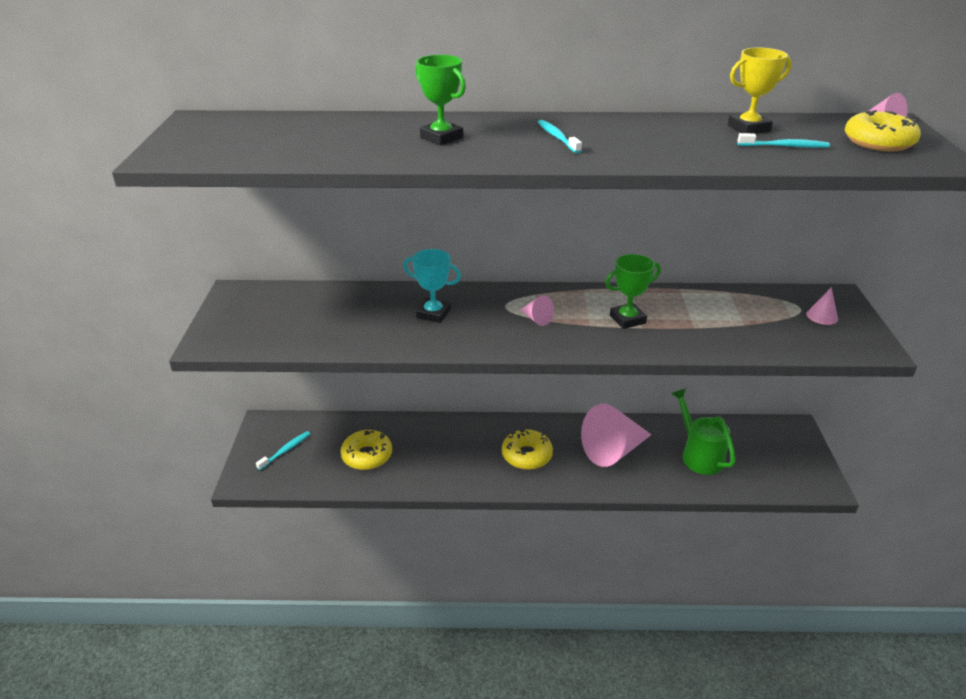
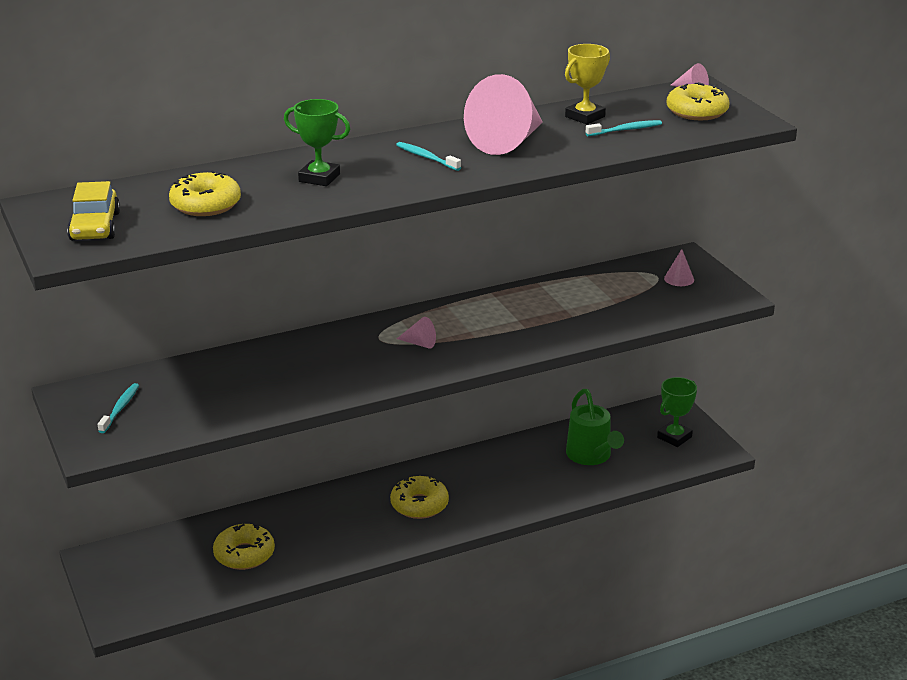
camera: 25 degrees left, 5 degrees down
turquoise toothbrush [256,431,310,470] -> turquoise toothbrush moved to [98,383,139,433]
turquoise trophy [403,249,461,323] -> none
pink cone [581,404,652,467] -> pink cone moved to [464,74,543,155]
green trophy [605,254,661,329] -> green trophy moved to [657,377,697,447]
green watering can [671,388,736,475] -> green watering can turned 150 degrees counterclockwise [566,389,624,465]
none -> yellow car [67,181,120,241]
none -> yellow donut [169,170,241,216]

